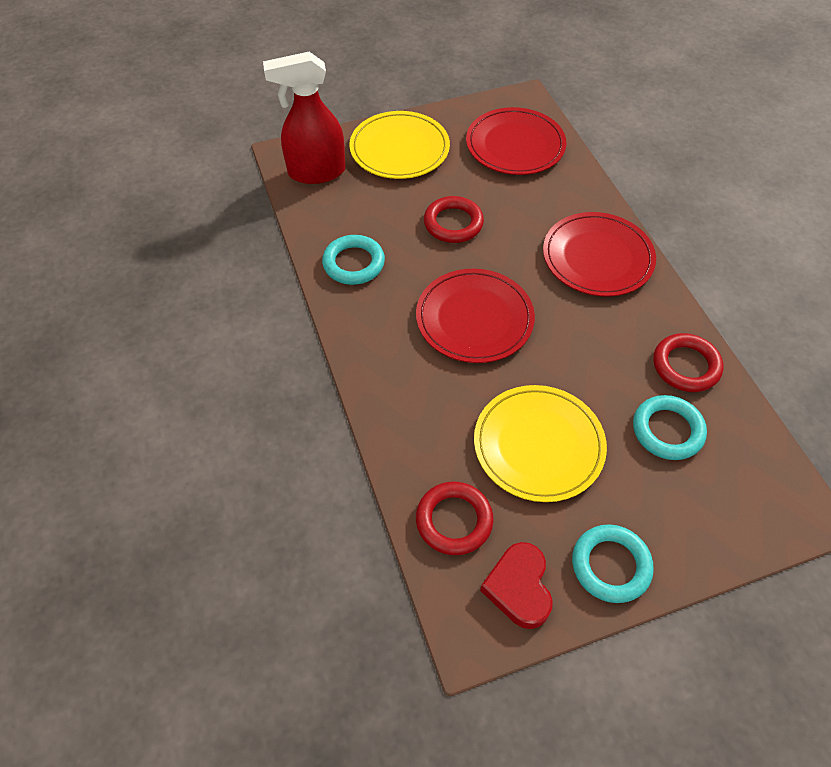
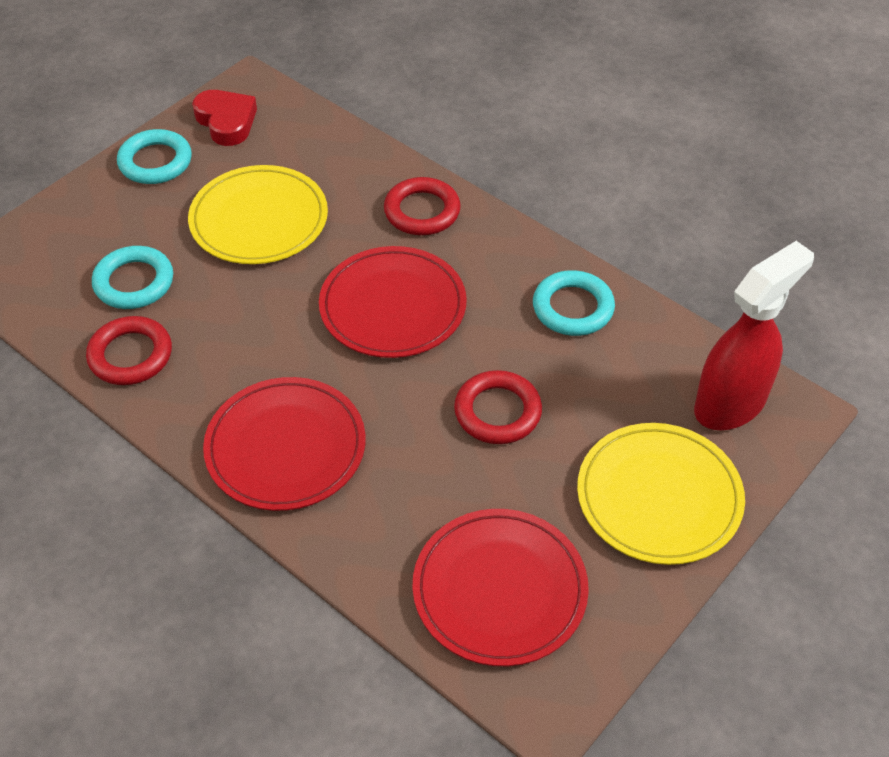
camera: 150 degrees right, 5 degrees down
red ring [416,482,494,555] -> red ring moved to [384,177,461,235]

